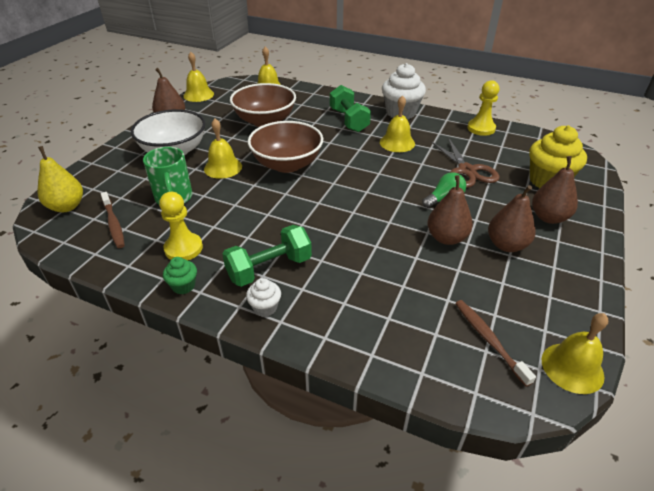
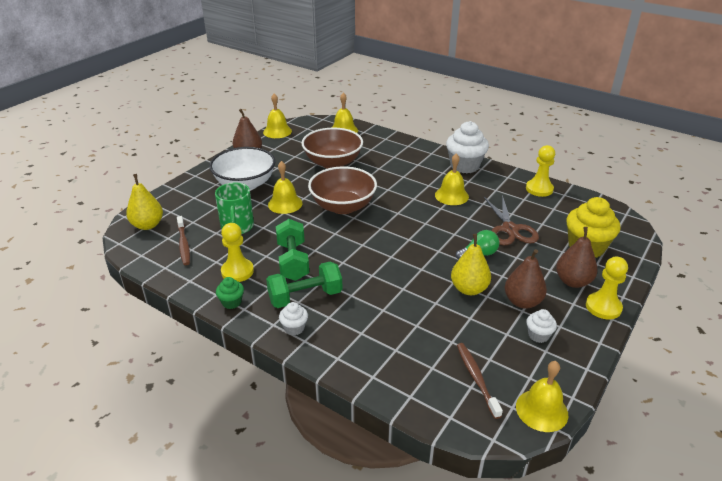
camera: 10 degrees right, 5 degrees down
green dumbbell [330,85,371,132] -> green dumbbell moved to [276,219,309,281]
brown pear [428,175,473,245] -> yellow pear [451,234,491,295]
none -> white cupcake [526,309,557,343]
none -> yellow pawn [586,256,628,319]

